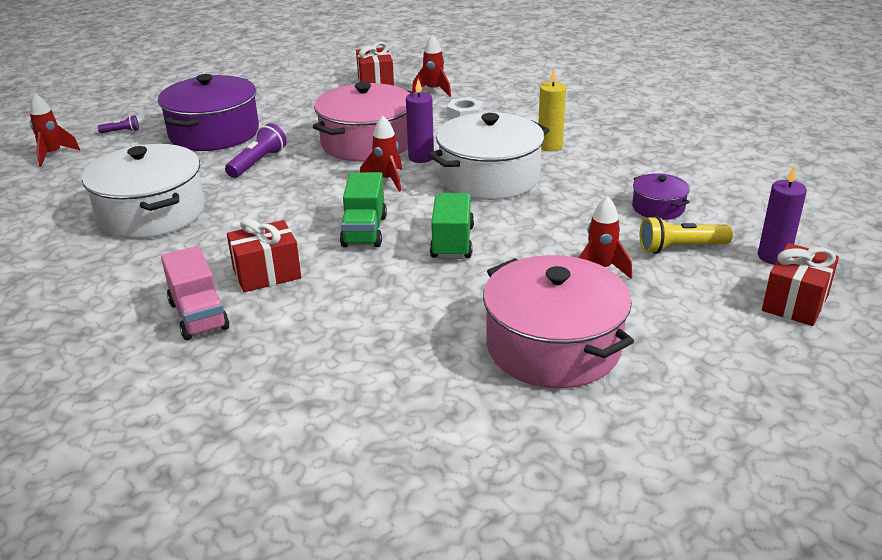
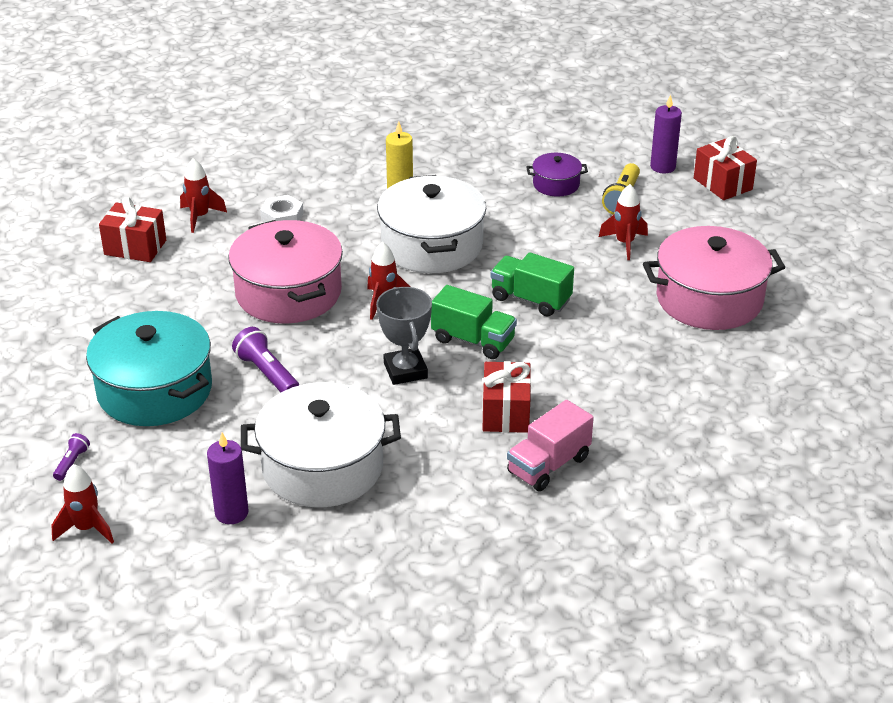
camera: 65 degrees left, 5 degrees up
purple pot [158,74,259,151] -> turquoise pot [86,311,212,426]
pink truck [161,246,229,340] -> pink truck turned 135 degrees clockwise [507,400,594,491]
purple candle [406,79,434,163] -> purple candle moved to [207,433,249,524]
none -> grey trophy [376,287,432,385]

